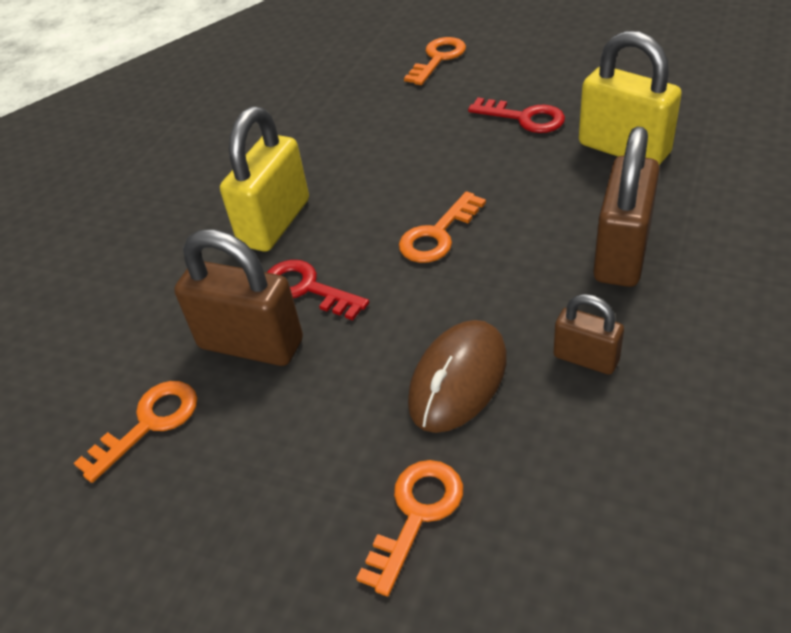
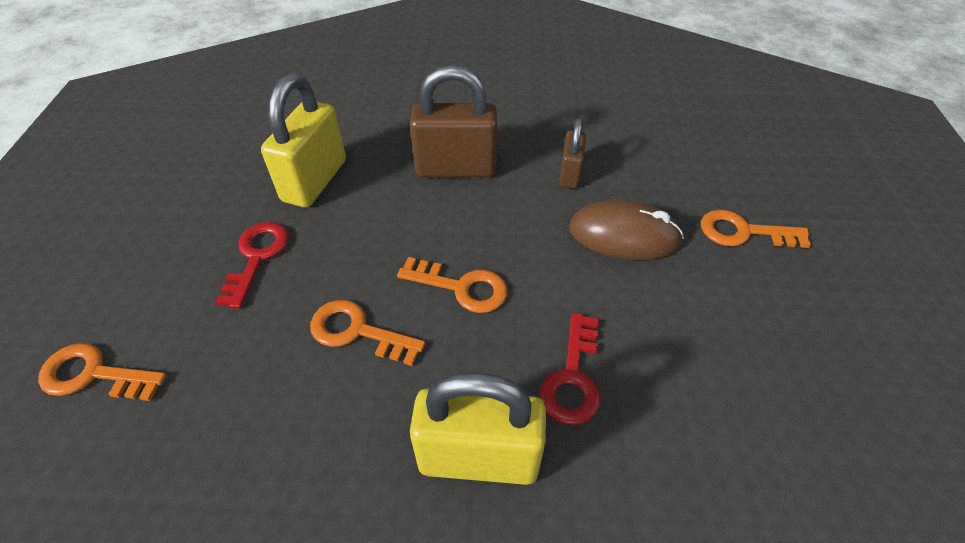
camera: 115 degrees left, 5 degrees up
orange key [74,381,197,483] -> orange key moved to [310,300,426,366]
brown padlock [174,229,303,366] -> none

